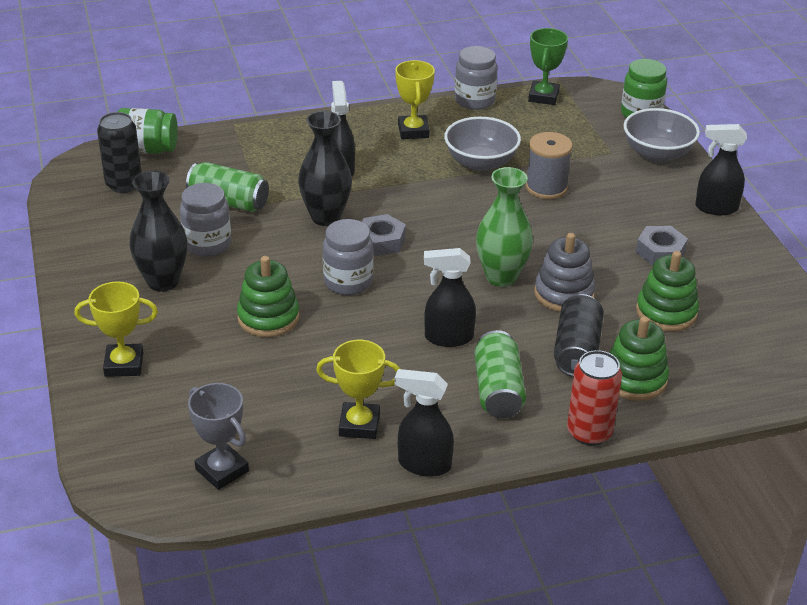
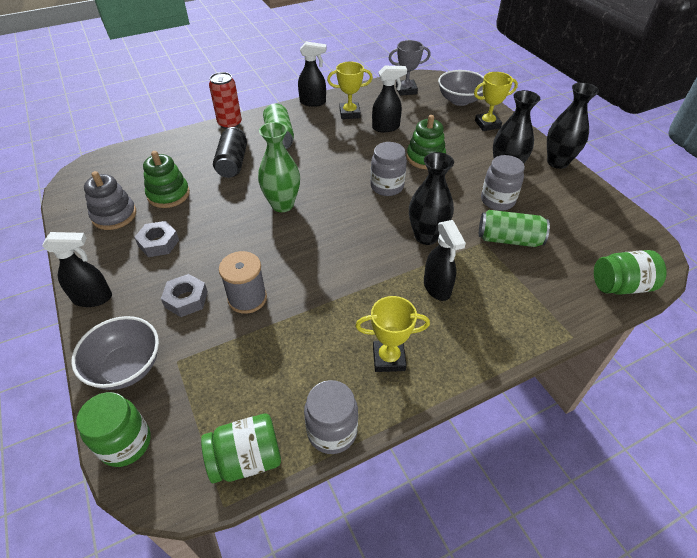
camera: 170 degrees right, 10 degrees up
black can [97,112,142,193] -> none
grey trophy [188,383,249,490] -> grey trophy turned 45 degrees counterclockwise [389,40,431,96]
grey nut [362,214,406,256] -> grey nut moved to [161,274,208,317]
yellow trophy [395,60,435,139] -> yellow trophy turned 75 degrees counterclockwise [355,296,430,372]
black spray bottle [424,248,476,347] -> black spray bottle moved to [372,66,407,132]
grey bowl [444,117,521,172] -> grey bowl moved to [438,70,484,106]
green trophy [528,28,568,105] -> green jar [201,414,281,483]
grey stacking toy [534,233,596,312] -> grey stacking toy moved to [84,171,136,230]
green stacking toy [609,316,669,401] -> none
none -> black vase [547,82,599,169]

